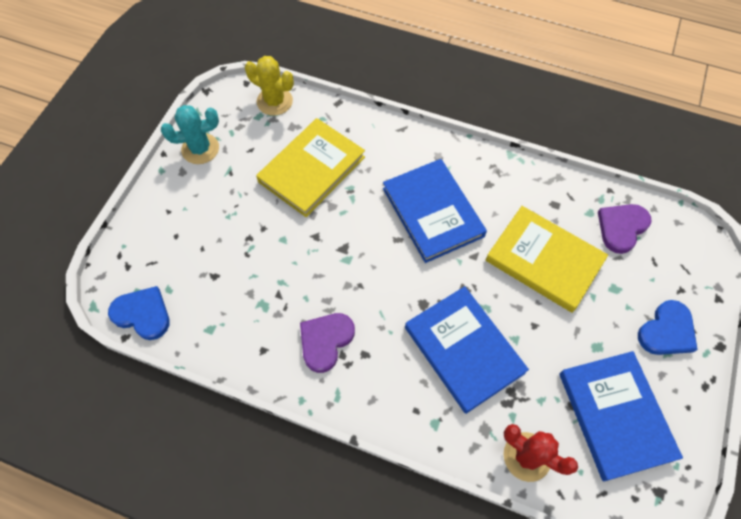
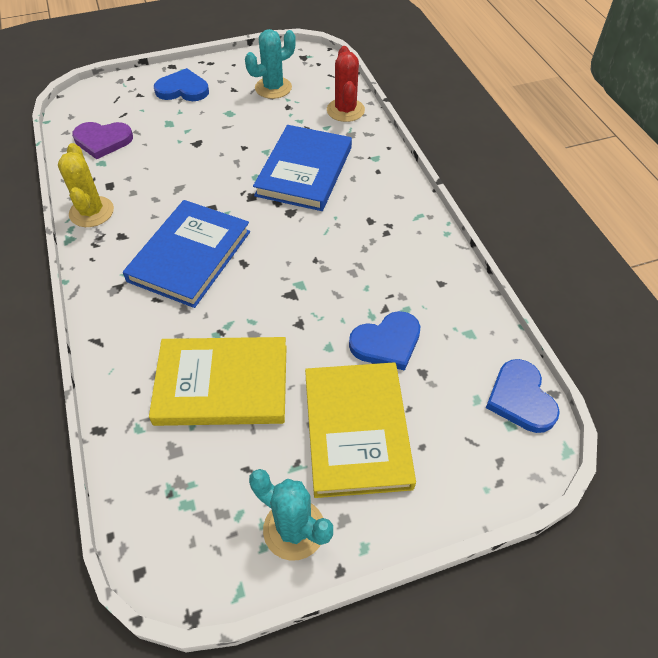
camera: 130 degrees left, 10 degrees down
yellow cactus [245,56,294,116] -> yellow cactus moved to [58,143,114,227]
purple heart [300,313,355,373] -> none
yellow book [486,206,608,313] -> yellow book moved to [305,362,416,498]
blue book [559,351,683,482] -> turquoise cactus [245,29,296,99]
none -> blue heart [349,311,420,371]

